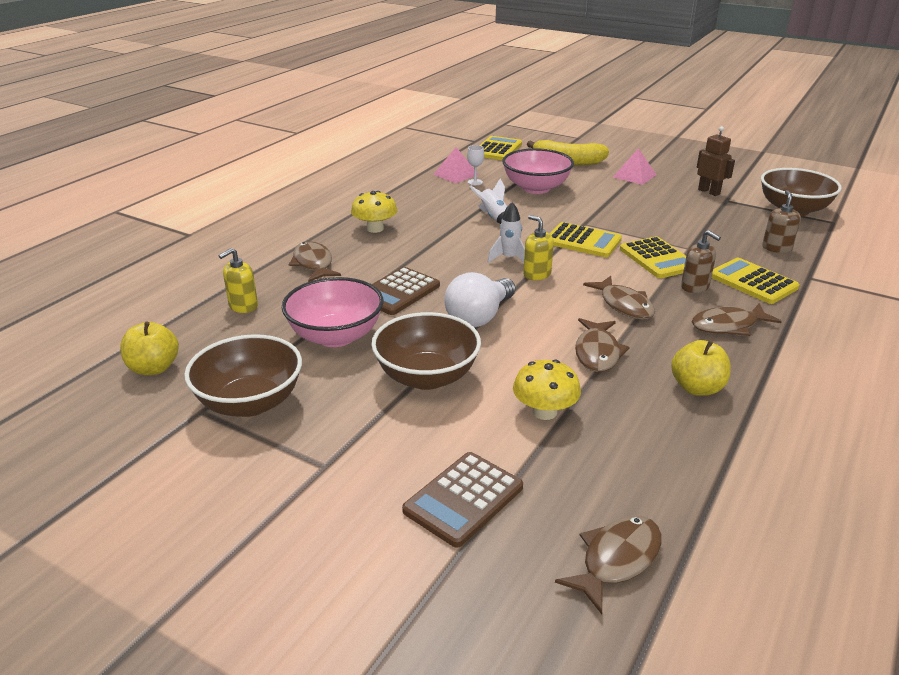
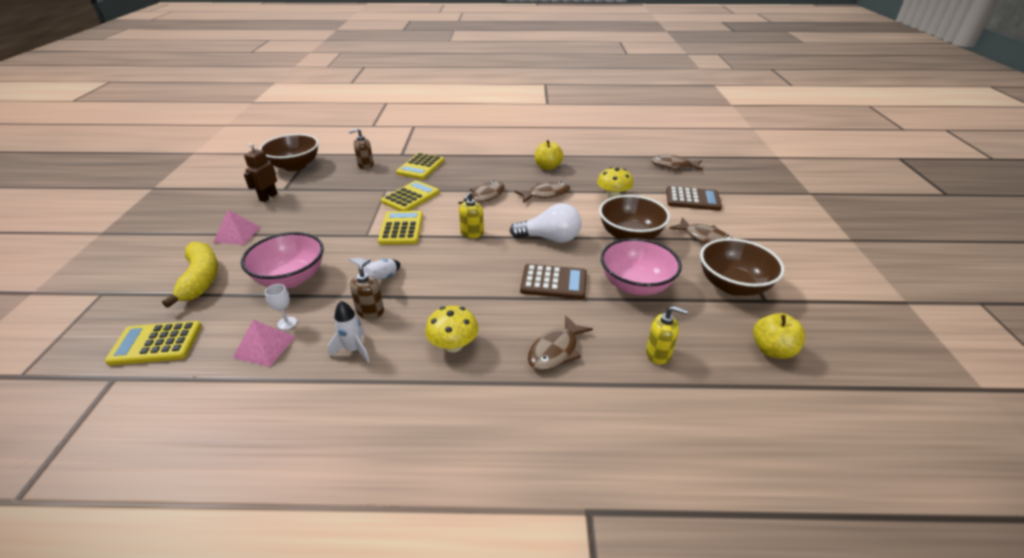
camera: 120 degrees left, 5 degrees up
white rocket [488,202,525,263] -> white rocket moved to [328,301,370,363]
brown soap dispenser [681,230,721,293] -> brown soap dispenser moved to [350,258,384,319]
brown fish [692,303,782,336] -> brown fish moved to [669,217,732,244]

